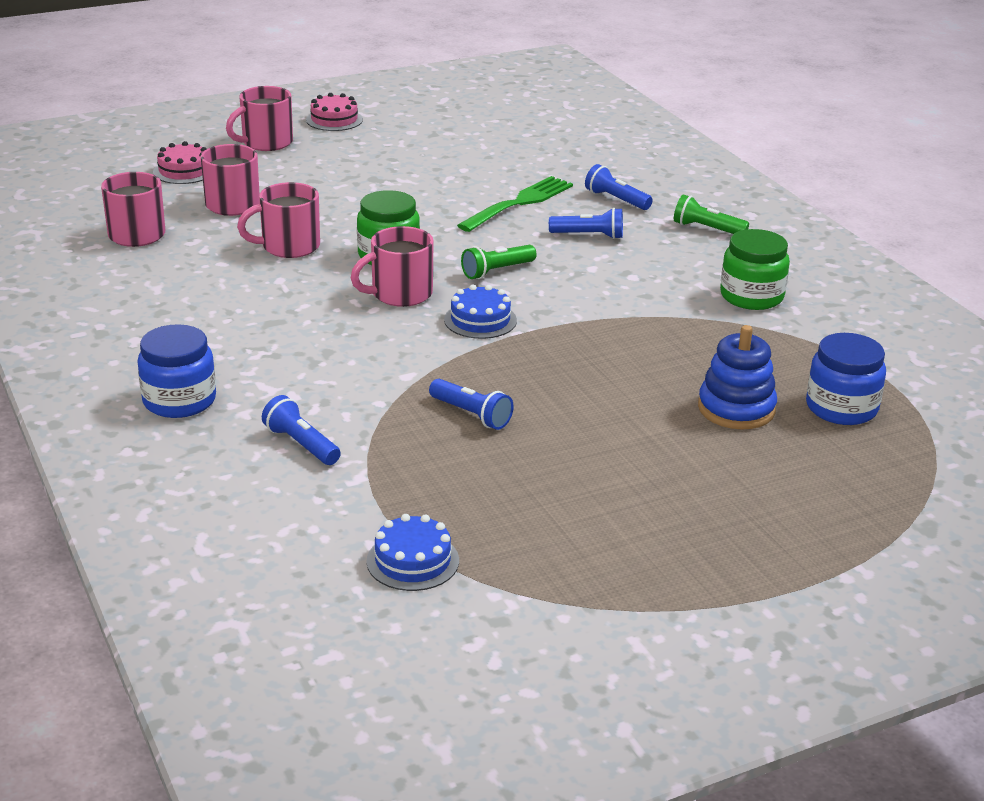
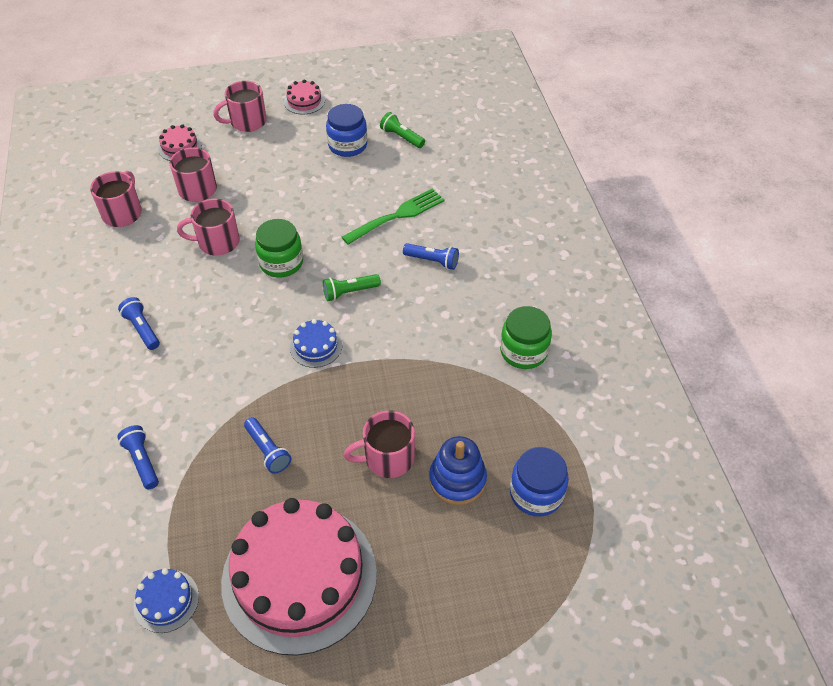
camera: 15 degrees right, 20 degrees up
blue jar [137,324,216,418] -> blue jar moved to [326,104,367,157]
pink mug [351,226,434,307] -> pink mug moved to [344,410,415,478]
blue flashlight [585,164,653,210] -> blue flashlight moved to [118,297,160,350]
green flashlight [674,194,749,234] -> green flashlight moved to [380,112,425,148]
none -> pink cake [221,498,377,656]

